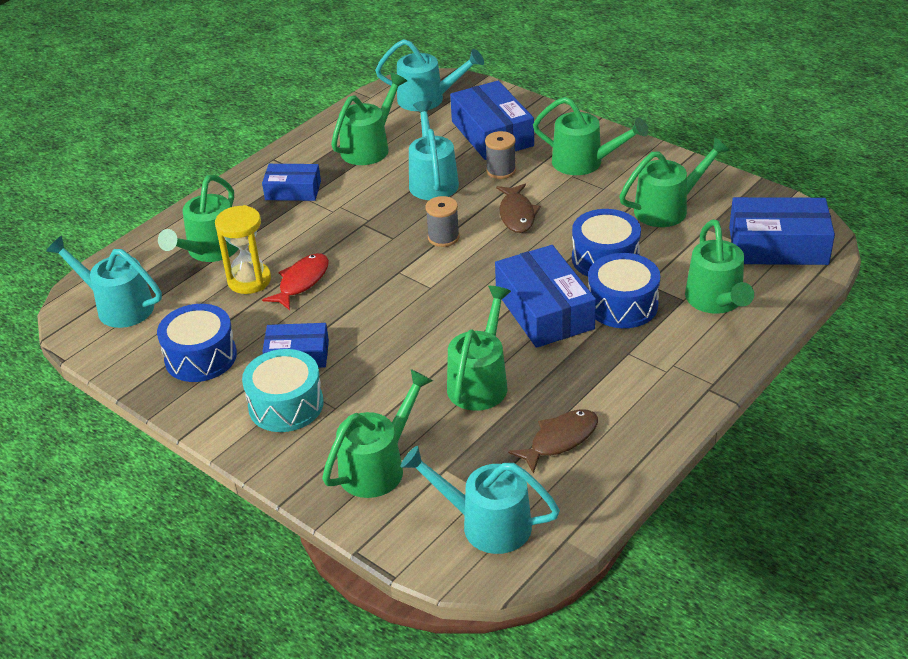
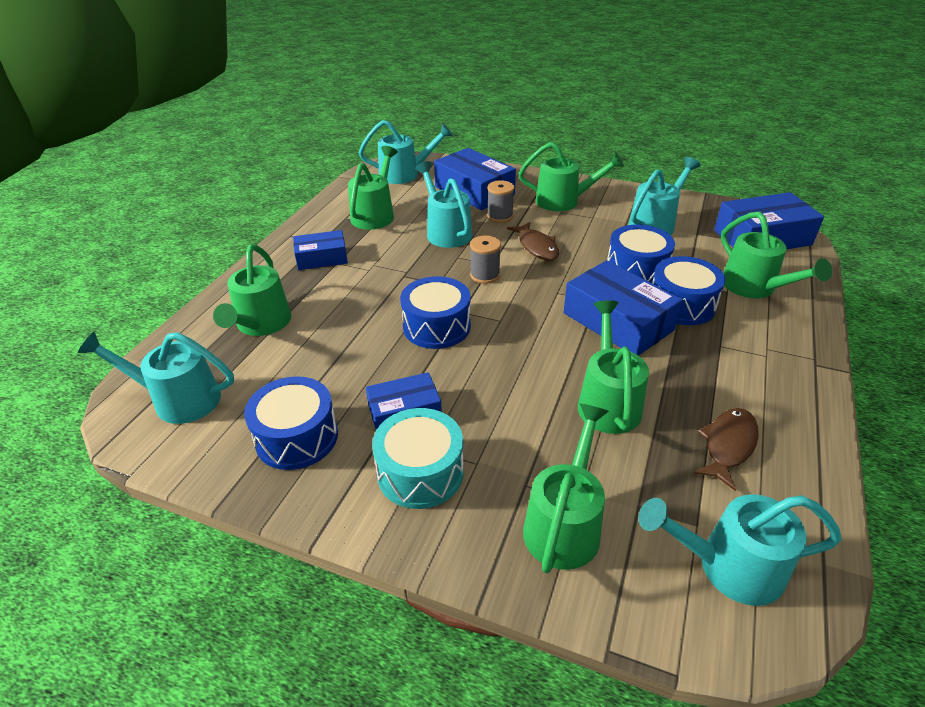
camera: 20 degrees left, 0 degrees up
yellow hourglass [215,205,271,294] -> none
red fish [262,253,329,310] -> none
green watering can [619,137,730,227] -> turquoise watering can [628,157,701,235]
none -> blue drum [400,276,471,349]

